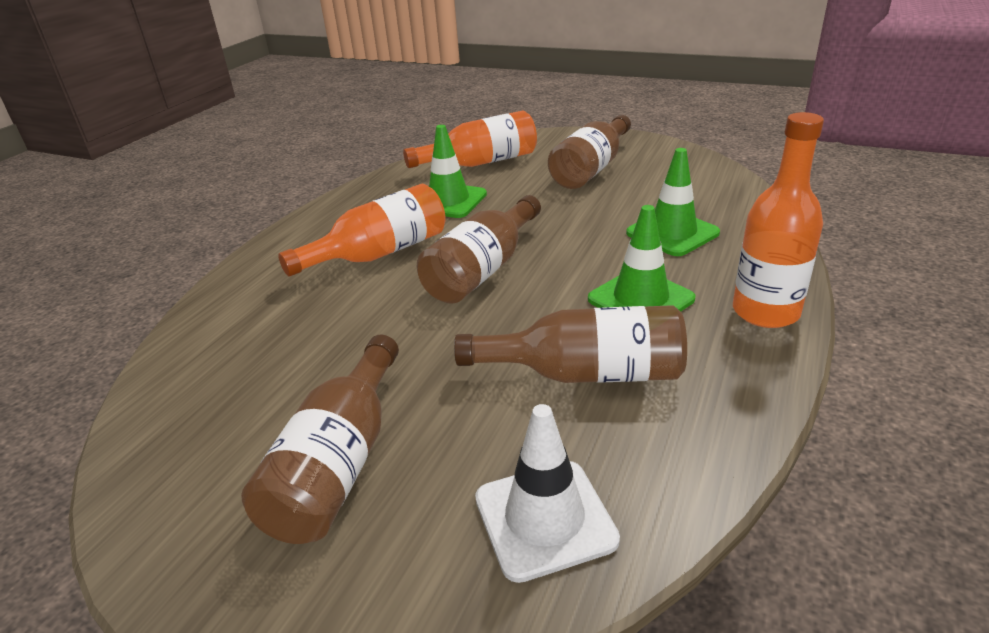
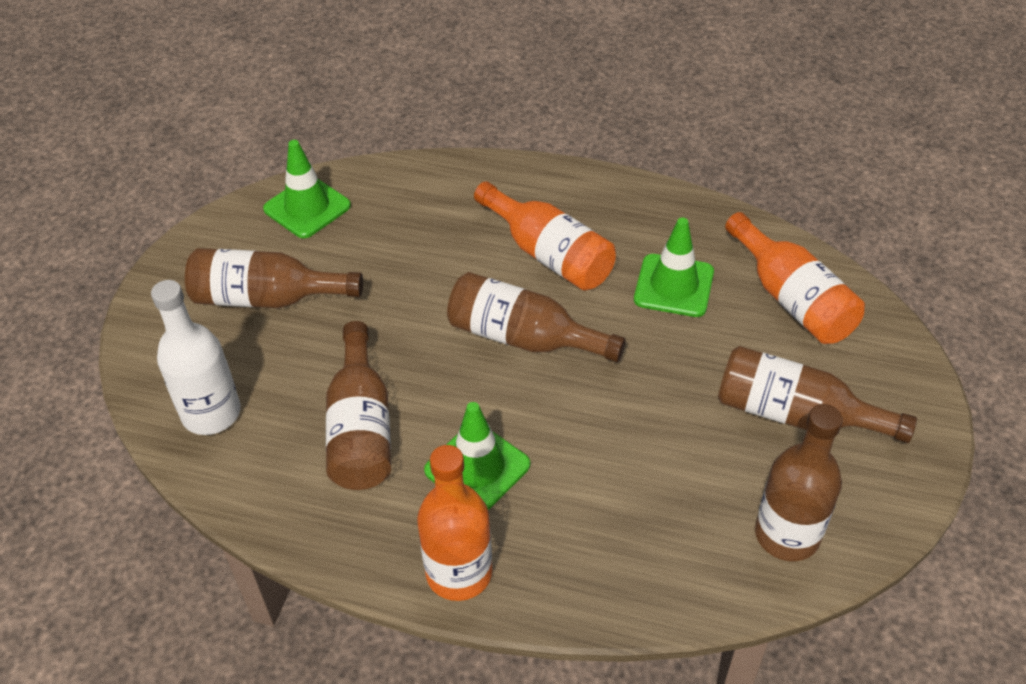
camera: 80 degrees right, 15 degrees up
white traffic cone [475,404,620,583] -> white bottle [151,280,241,435]
green traffic cone [626,148,720,256] -> green traffic cone moved to [263,140,351,238]
none -> brown bottle [755,404,843,561]

